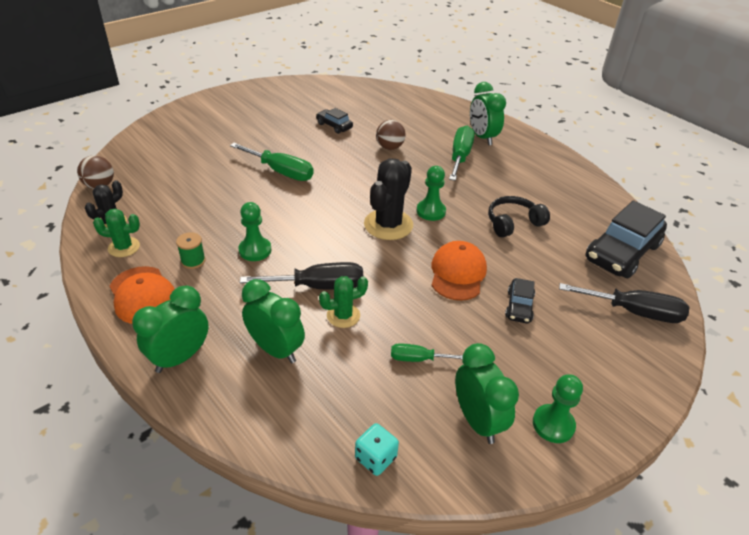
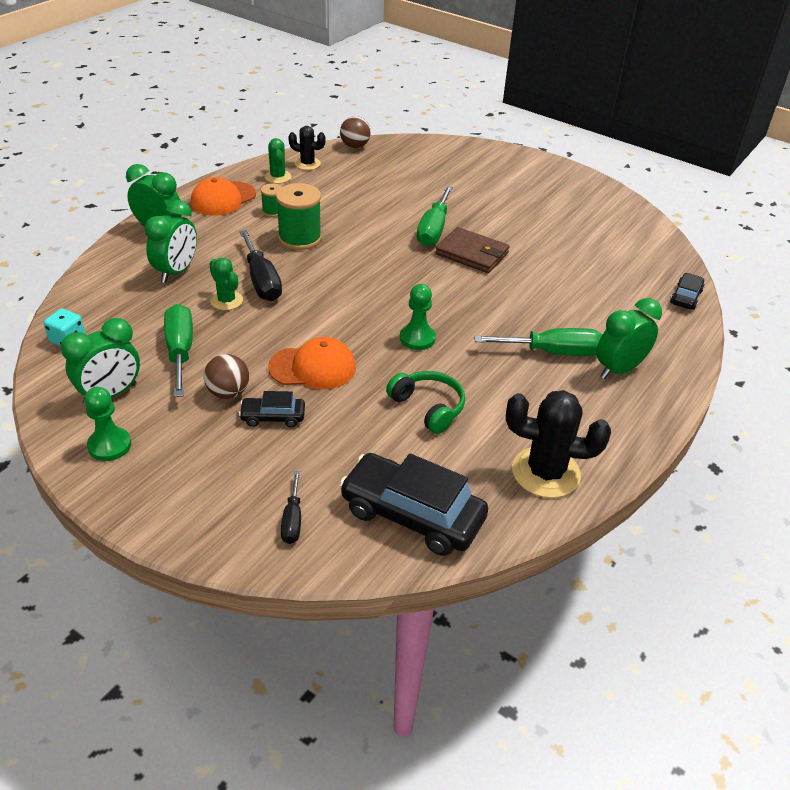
camera: 75 degrees right, 0 degrees up
green pawn [238,202,271,261] -> green spool [276,183,322,250]
black car [316,108,353,134] -> black car moved to [670,273,705,310]
black cactus [364,158,413,240] -> black cactus moved to [506,390,611,498]
brown ball [376,120,406,150] -> brown ball moved to [204,354,249,399]
green screwdriver [391,343,463,362] -> green screwdriver [164,304,193,397], size x1.77
black headphones [488,196,550,237] -> green headphones [386,371,465,434]
black screwdriver [559,283,689,323] -> black screwdriver [281,471,301,544], size x0.56
none -> brown wallet [435,227,510,273]

